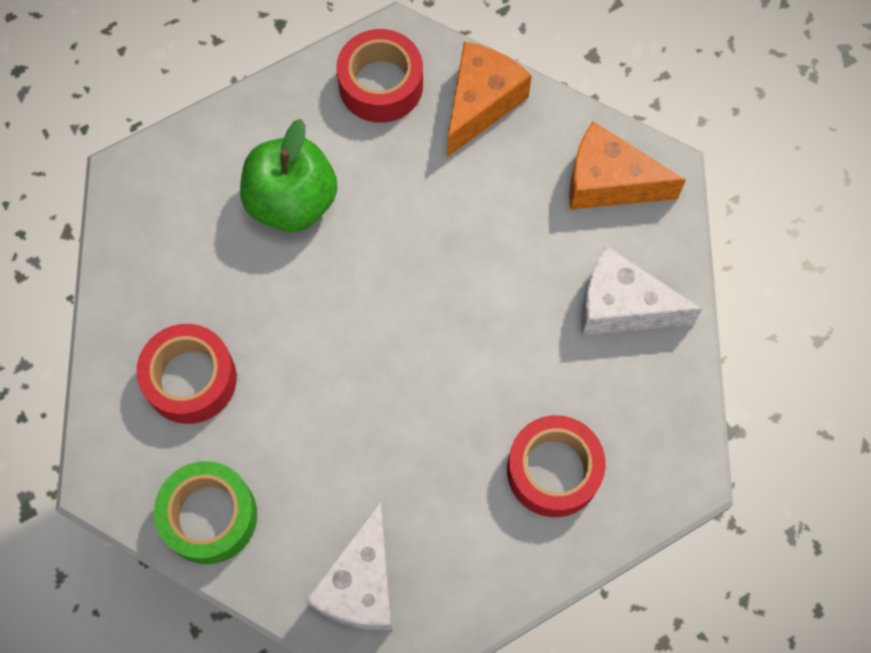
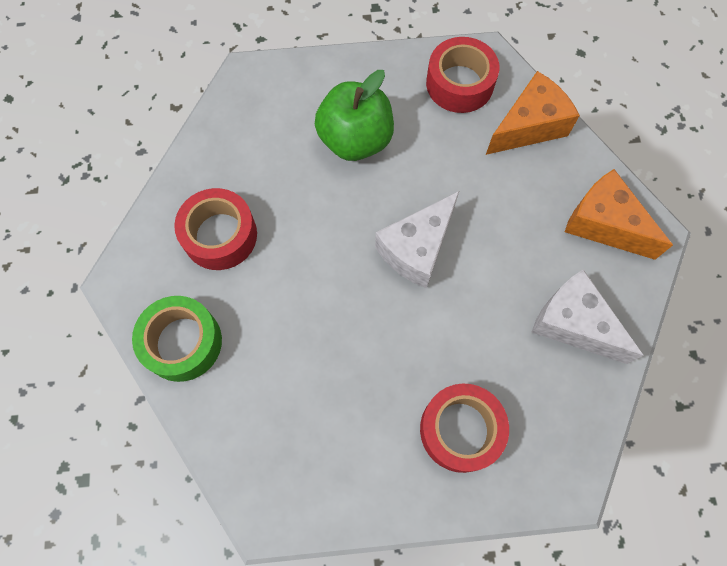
camera: 25 degrees right, 0 degrees up
white cheese [305,501,392,630] -> white cheese moved to [375,191,459,288]

